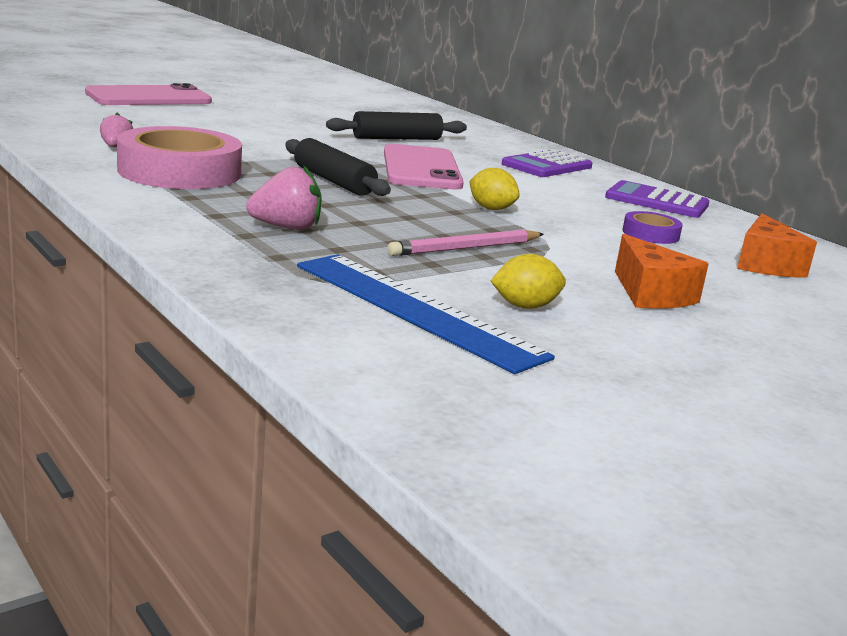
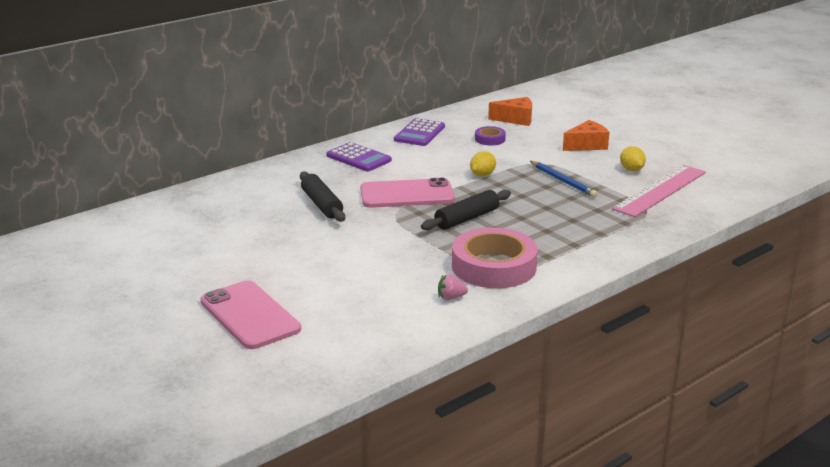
camera: 90 degrees left, 5 degrees up
pink strawberry [246,165,322,230] -> none
blue ruler [297,255,555,374] -> pink ruler [612,165,706,217]
pink pencil [387,230,544,256] -> blue pencil [530,161,598,198]

